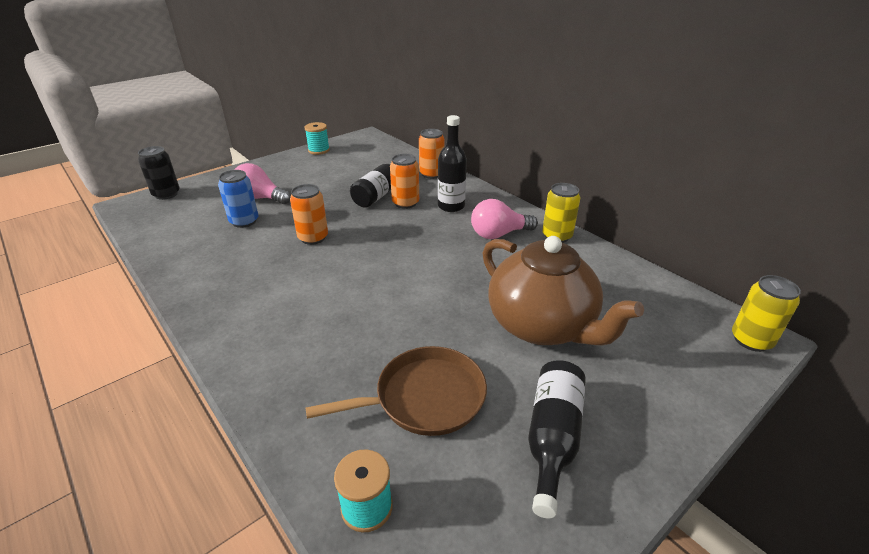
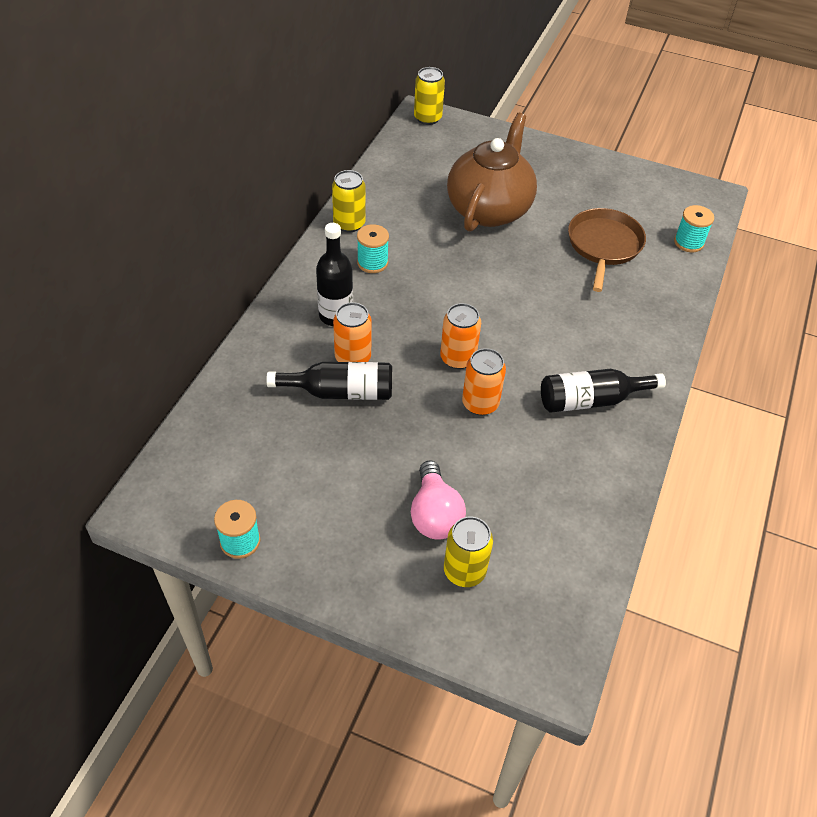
camera: 120 degrees left, 15 degrees up
black can [138,146,180,200] -> none
blue can [218,170,259,228] -> none
brown pan [306,346,487,436] -> brown pan turned 60 degrees clockwise [568,208,646,292]
orange can [419,129,445,179] -> orange can moved to [440,303,481,369]
pink light bulb [471,199,538,239] -> turquoise spool [357,224,389,273]
black bottle [528,360,586,518] -> black bottle moved to [541,369,666,413]
none -> yellow can [444,516,493,587]

